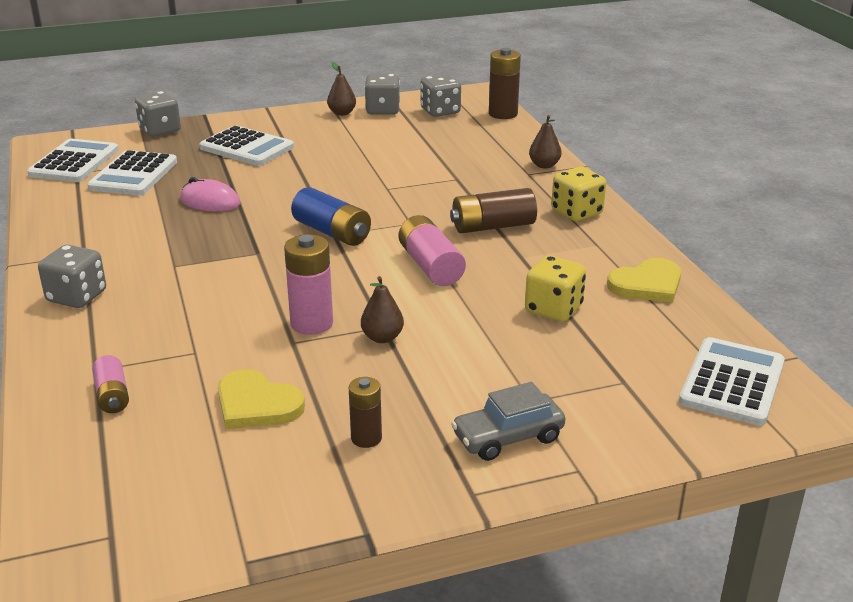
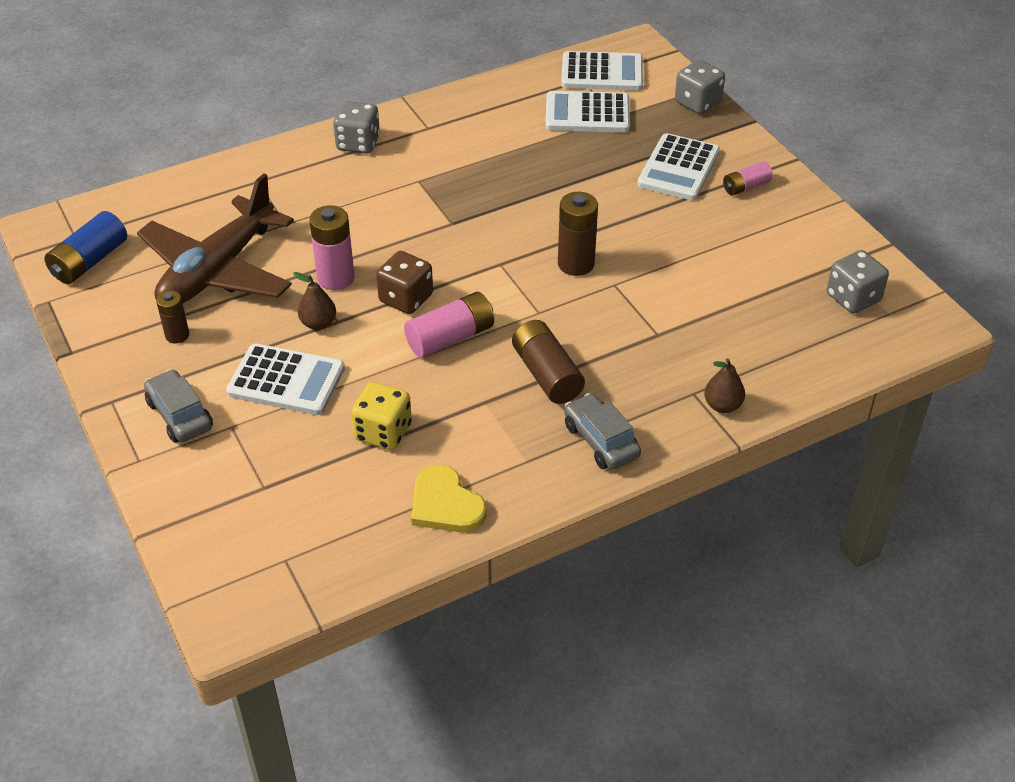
camera: 80 degrees right, 15 degrees up
pink battery [92,355,129,413] -> pink battery moved to [723,161,773,196]
pink mouse [180,177,240,211] -> none
yellow heart [218,369,305,429] -> brown plane [137,174,294,303]
blue battery [291,187,371,246] -> blue battery moved to [44,211,127,284]
brown pear [327,62,356,116] -> none
grey dice [365,74,400,115] -> none
brown battery [489,48,521,119] -> brown battery moved to [558,192,598,276]
yellow dice [551,167,606,221] -> grey car [564,393,641,469]
white calculator [679,337,785,426] -> white calculator moved to [226,344,345,415]
none -> brown dice [376,251,433,314]

